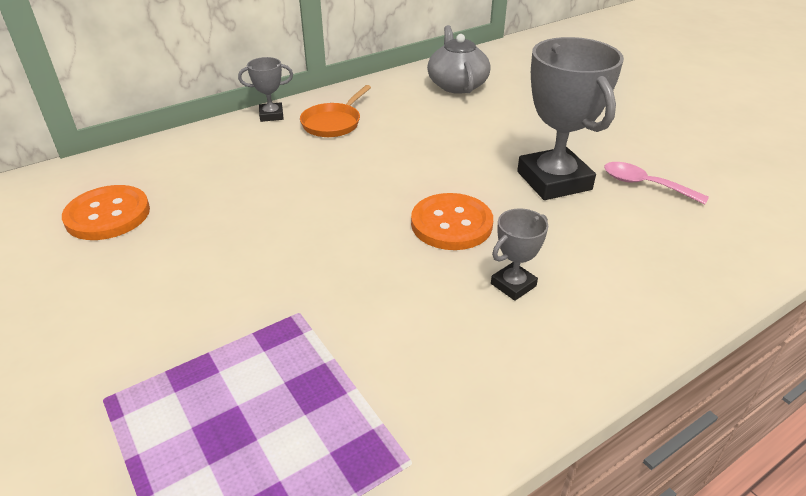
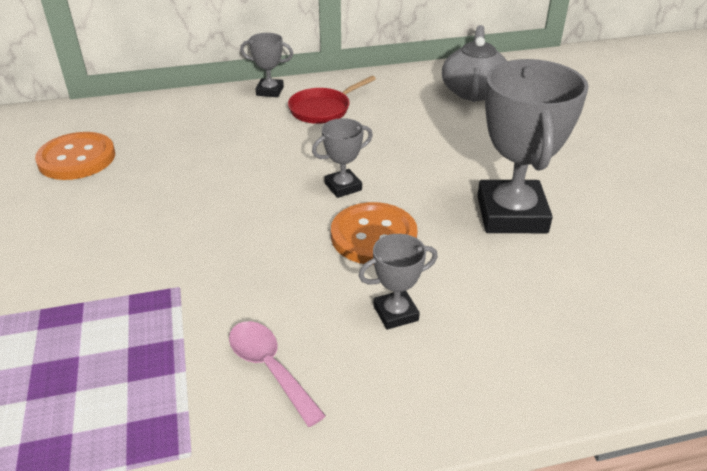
camera: 20 degrees right, 0 degrees up
orange pan [300,85,371,137] -> red pan [288,76,376,124]
pink spoon [604,162,709,205] -> pink spoon moved to [229,321,326,427]
none -> grey trophy [312,118,373,198]

